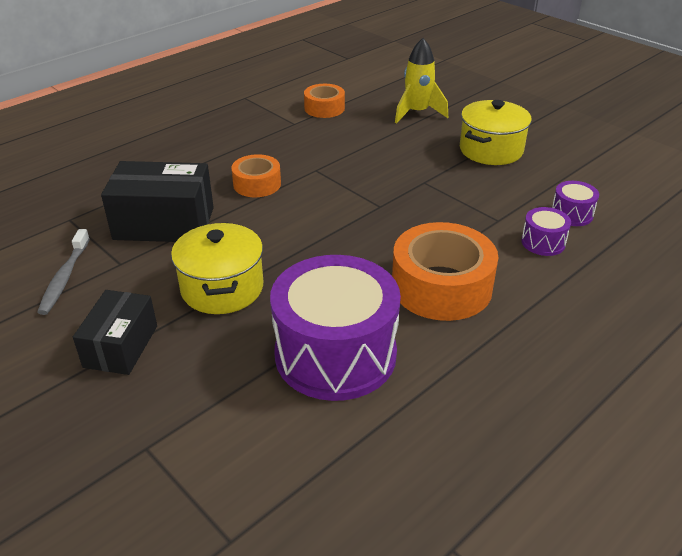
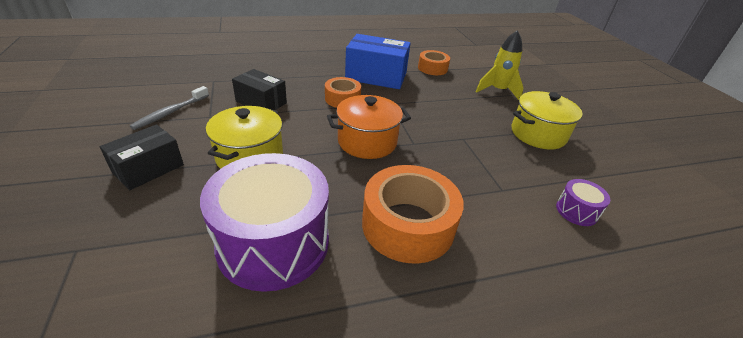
camera: 25 degrees right, 0 degrees up
black box [101,161,214,242] -> black box [232,69,287,110], size x0.65
purple drum [521,207,571,256] -> none
none -> orange pot [327,95,411,159]
none -> blue box [345,34,411,89]

